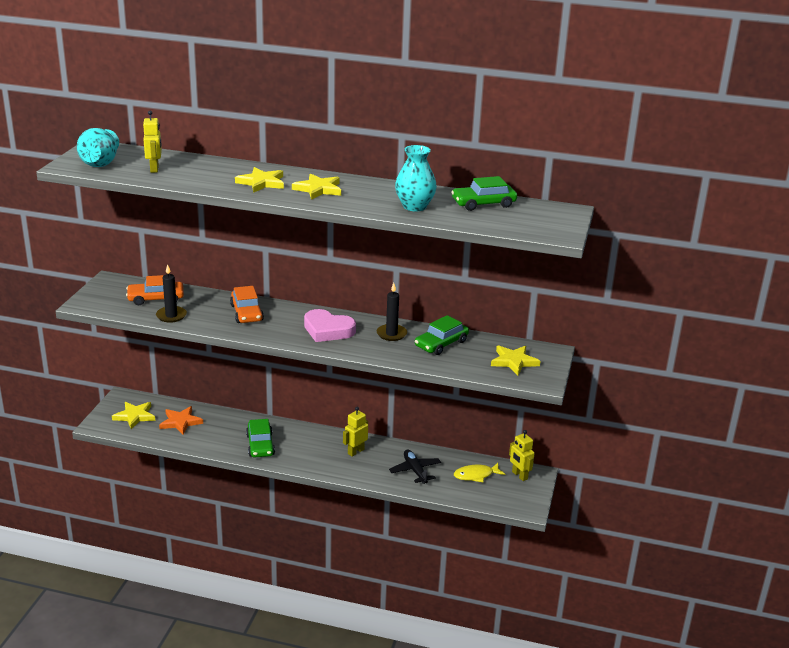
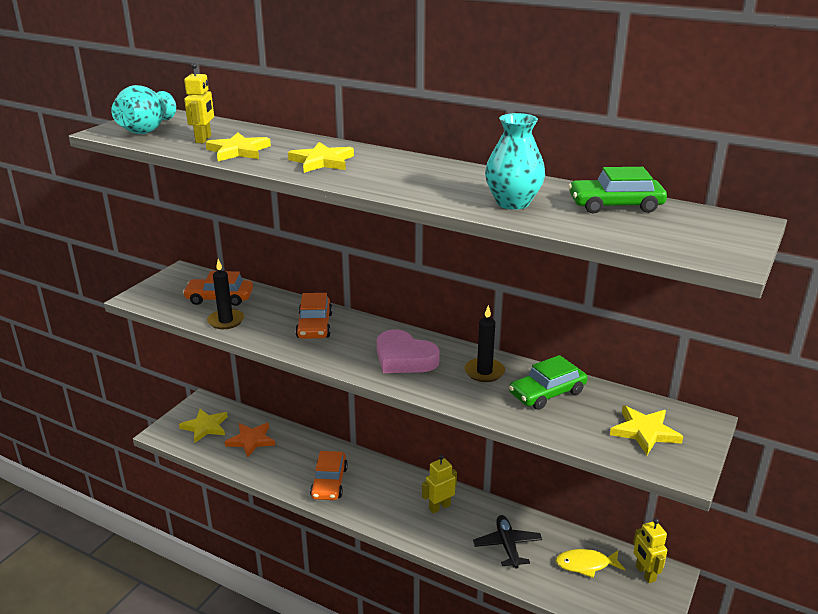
camera: 15 degrees right, 0 degrees up
green car [246,419,275,458] -> orange car [310,451,348,500]
yellow star [292,173,341,200] -> yellow star moved to [206,133,271,161]

